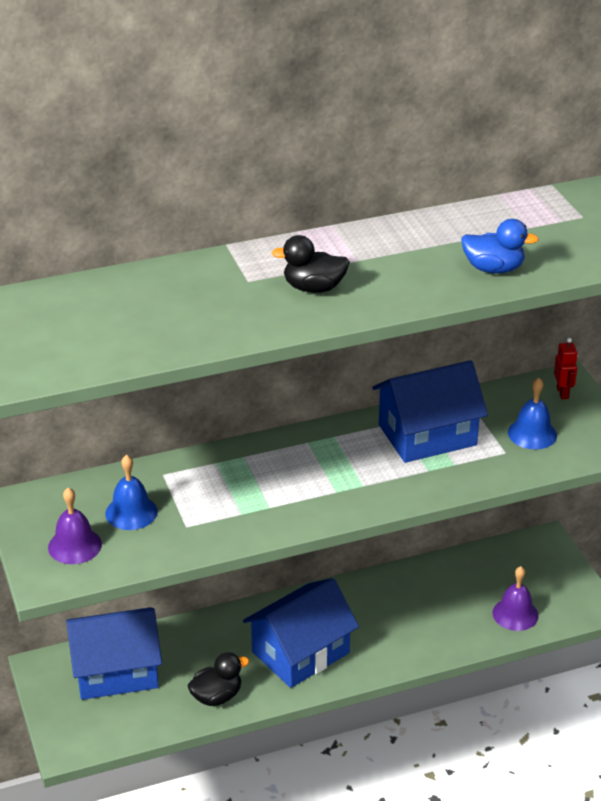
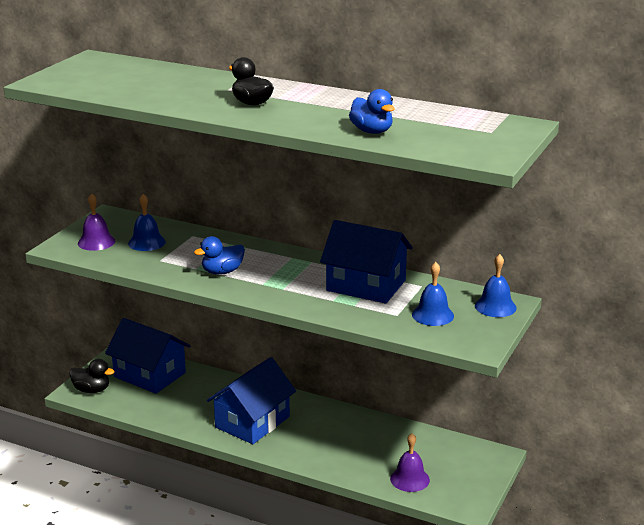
camera: 45 degrees right, 10 degrees down
black duck [188,652,249,706] -> black duck moved to [69,359,114,393]
blue house [243,578,359,688] -> blue house turned 60 degrees counterclockwise [207,357,296,444]
red robot [554,338,578,399] -> blue bell [475,254,516,317]
none -> blue duck [194,236,245,275]

